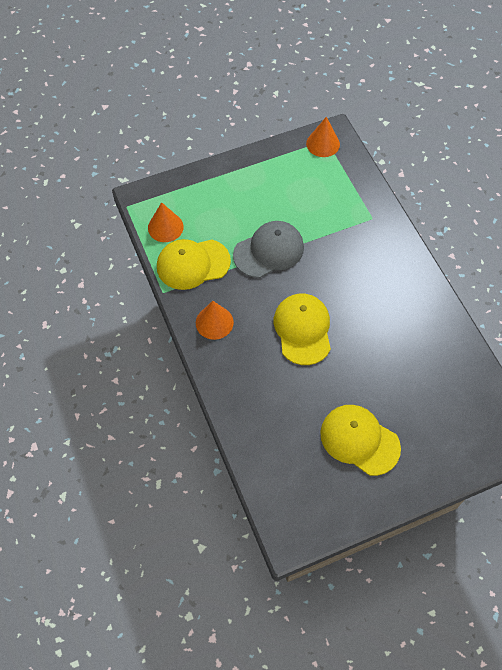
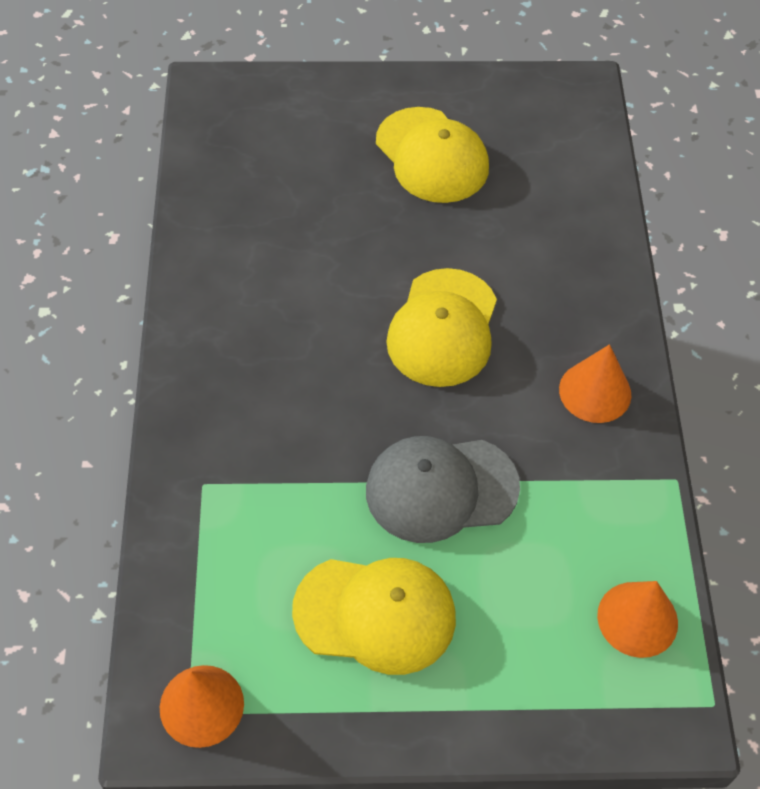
camera: 160 degrees left, 5 degrees down
yellow cap [157,239,231,290] -> yellow cap moved to [292,558,456,675]

